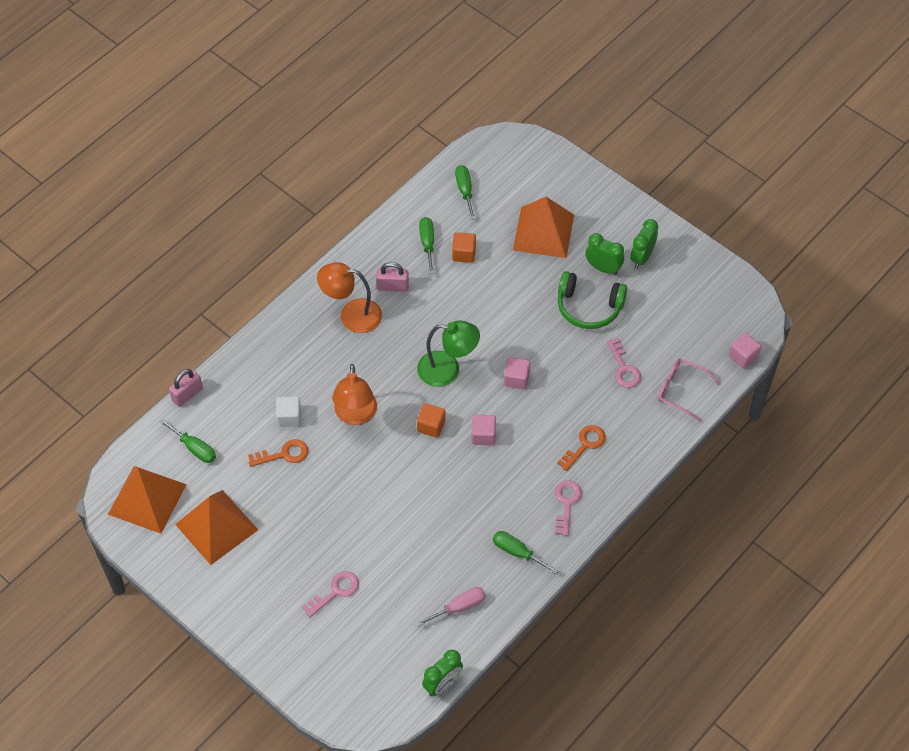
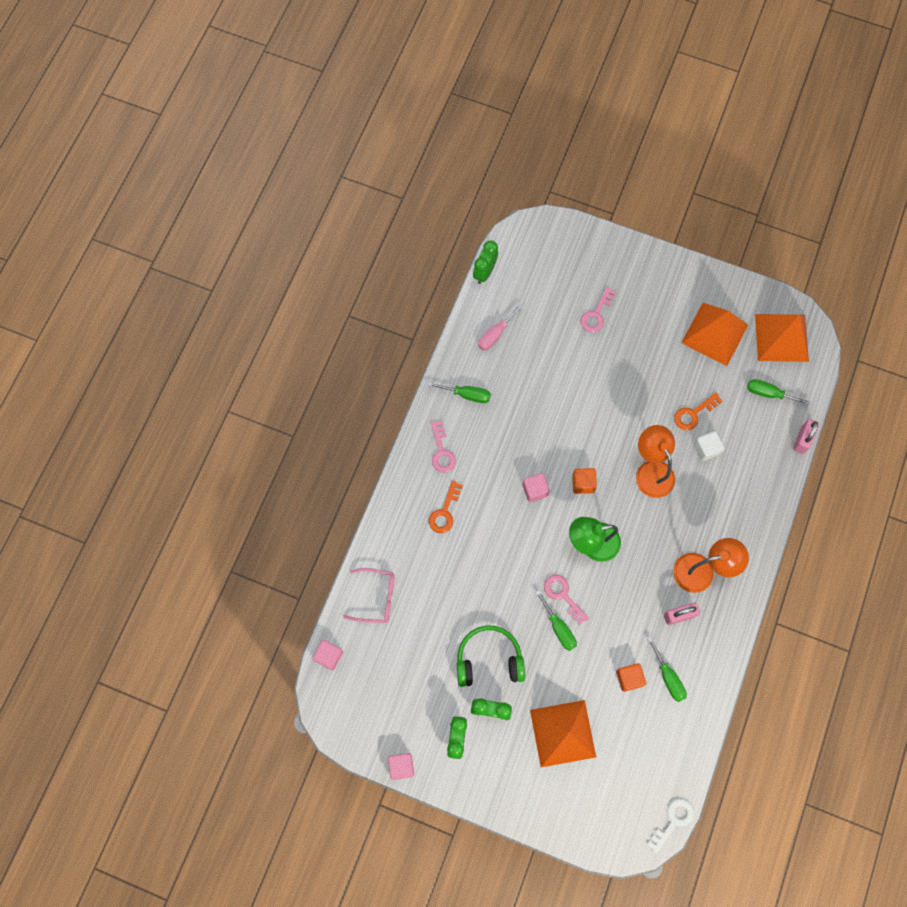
camera: 160 degrees right, 15 degrees up
green screwdriver [455,165,475,220] -> green screwdriver moved to [535,590,577,651]
pink cube [504,357,530,390] -> pink cube moved to [388,753,414,780]
pink key [607,338,641,388] -> pink key moved to [544,575,589,625]
none -> white key [647,799,694,854]

